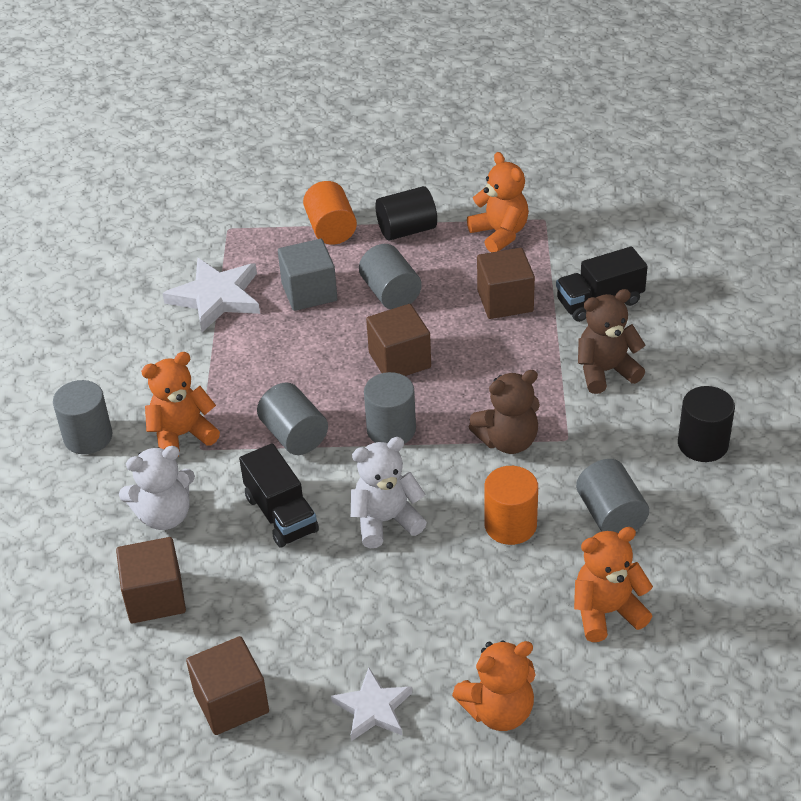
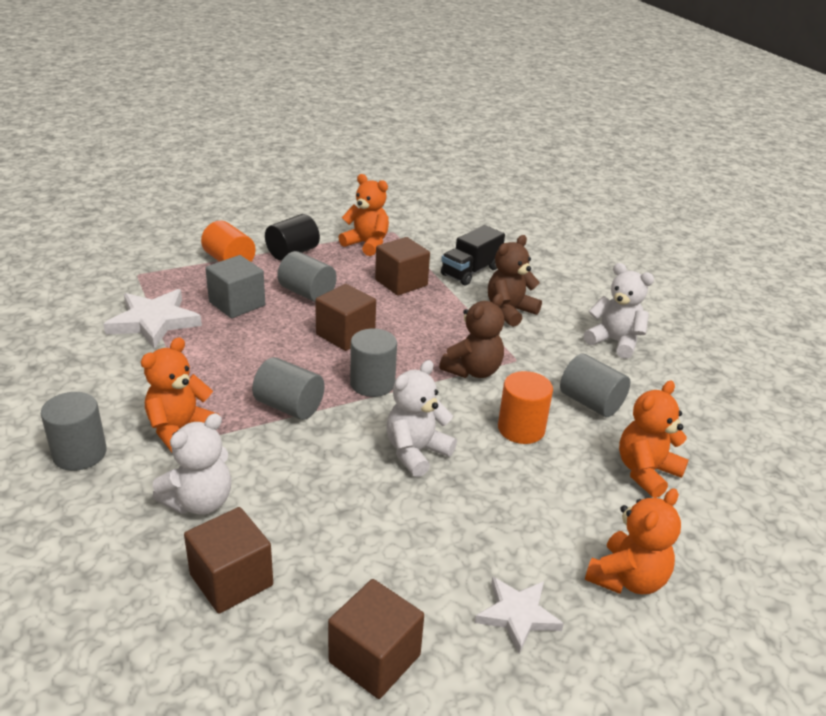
camera: 30 degrees left, 10 degrees down
black truck [239,443,319,548] -> none
black cylinder [678,386,735,462] -> white teddy bear [584,263,654,359]

